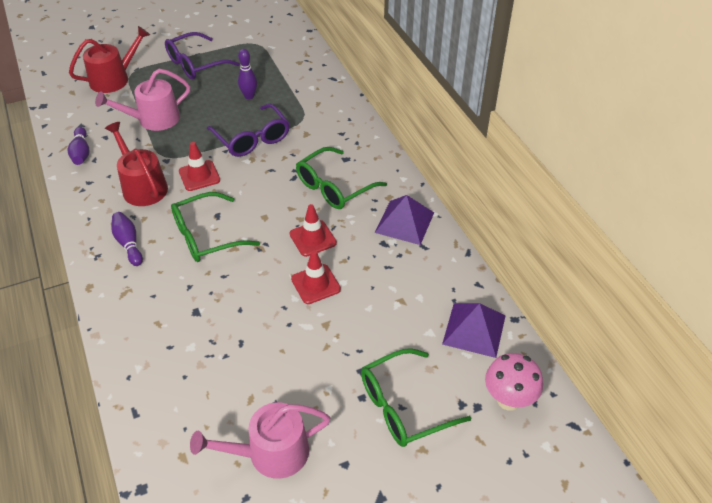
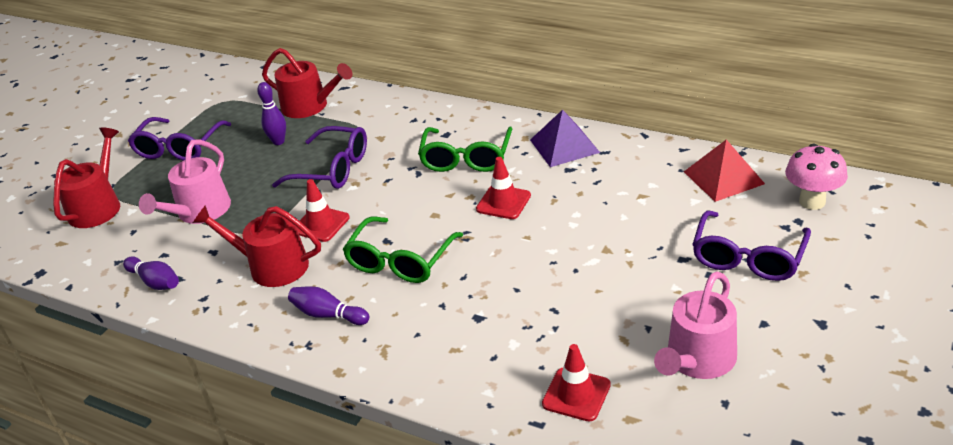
camera: 35 degrees left, 10 degrees down
red traffic cone [291,250,341,304] -> red traffic cone moved to [542,344,611,422]
green glasses [361,348,471,447] -> purple glasses [692,211,811,281]
purple pyramid [442,303,506,358] -> red pyramid [684,139,765,202]
none -> red watering can [262,48,353,118]

